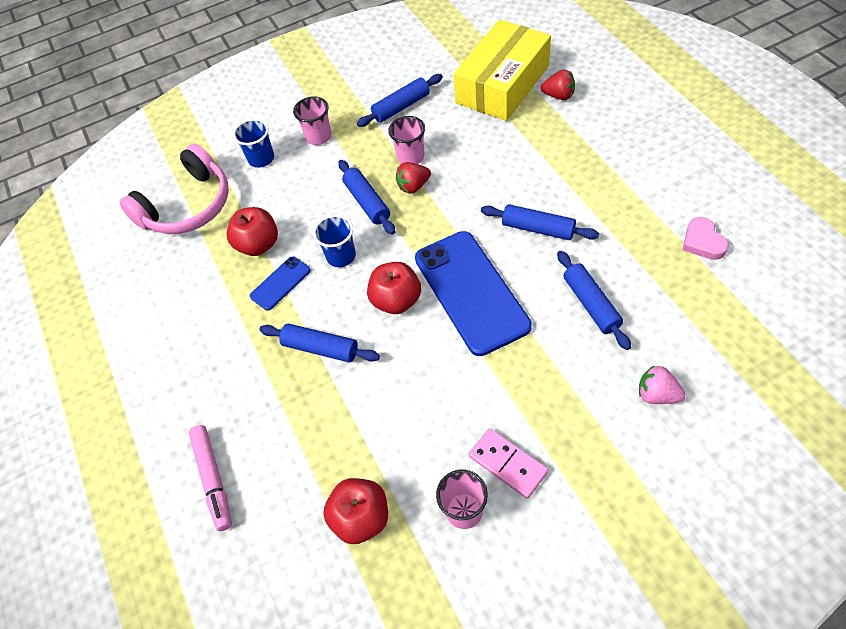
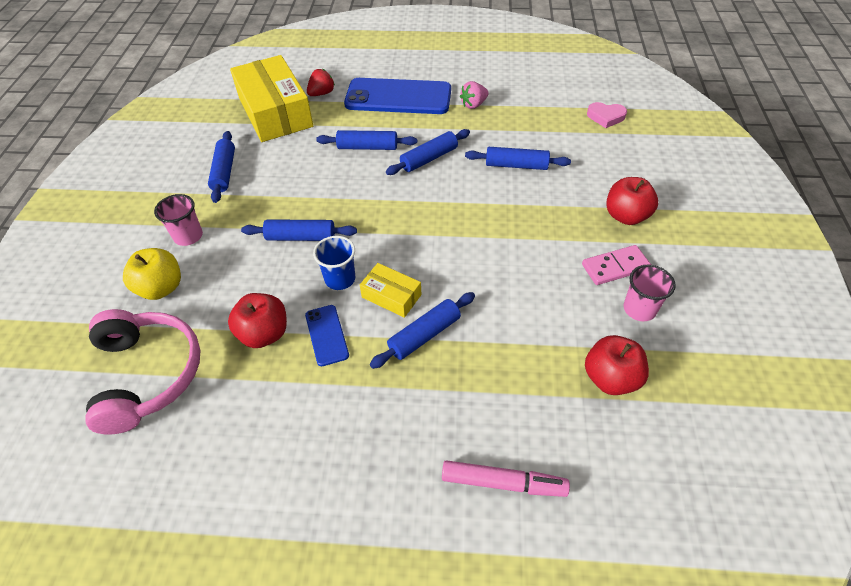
camera: 65 degrees left, 5 degrees down
blue cup [233,119,274,168] -> yellow apple [123,248,181,300]
red apple [367,262,421,314] -> red apple moved to [606,177,658,225]
pink cup [388,116,425,164] -> none
red strawberry [396,162,431,194] -> none
blue phone [415,231,532,356] -> blue phone moved to [344,78,451,114]
pink strawberry [639,365,686,404] -> pink strawberry moved to [460,81,489,109]
pink heart [683,217,729,260] -> pink heart moved to [587,102,627,128]
none -> blue rolling pin [316,130,417,150]
none -> yellow box [360,263,421,318]

